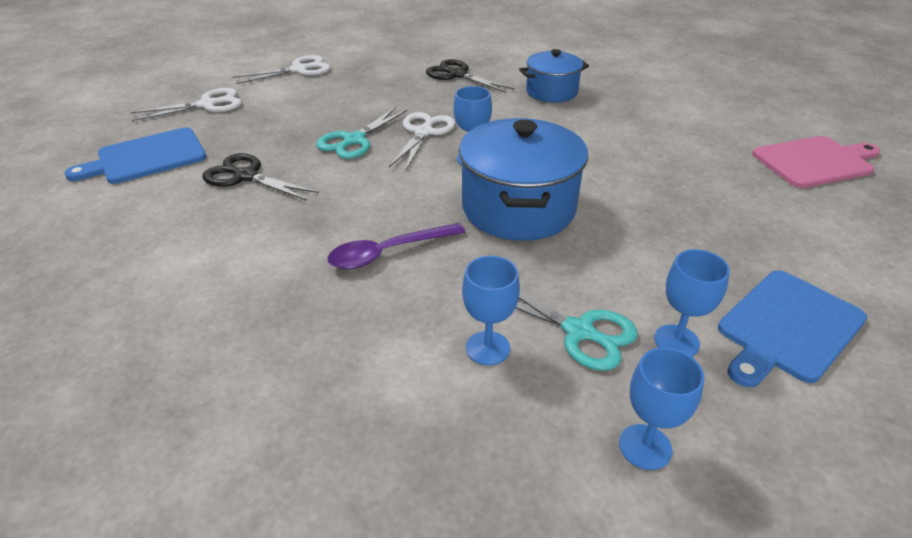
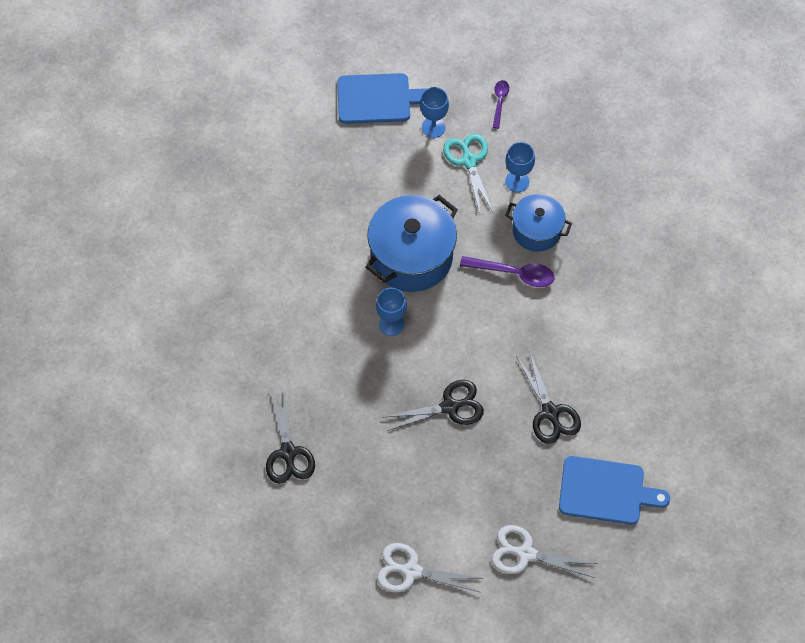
camera: 140 degrees left, 25 degrees up
turquoise scissors [316,107,408,159] -> black scissors [385,380,484,431]
white scissors [389,112,455,170] -> none
blue pot [519,49,589,103] -> blue pot moved to [505,194,572,252]
blue goblet [619,347,704,470] -> purple spoon [493,80,509,129]
pink cutting board [752,136,880,188] -> none

